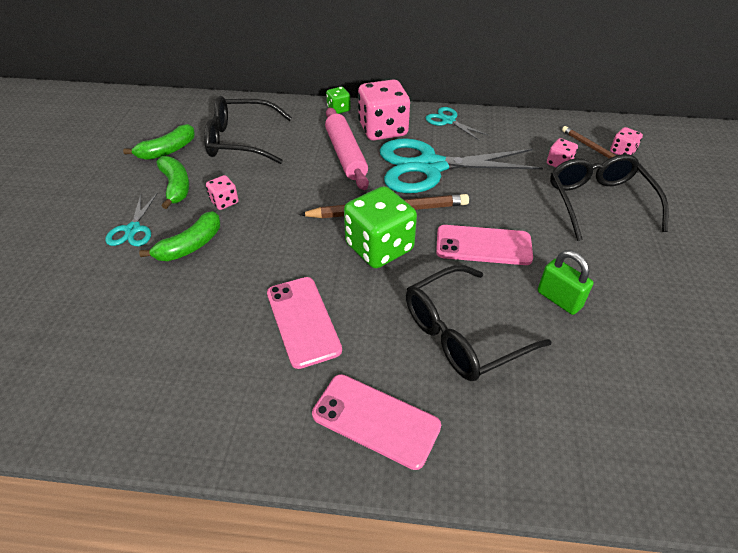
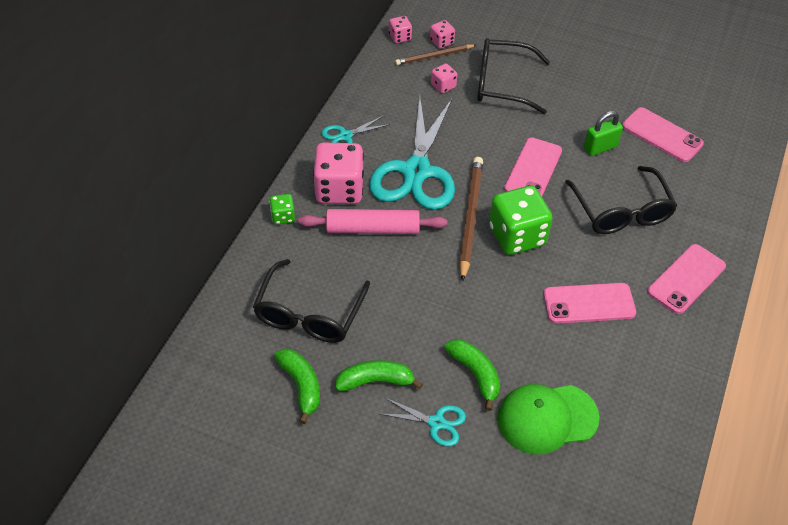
camera: 75 degrees left, 5 degrees up
pink dice [206,175,239,210] -> pink dice moved to [389,16,412,43]
none -> green cap [497,384,600,455]
none -> pink phone [622,107,704,162]

